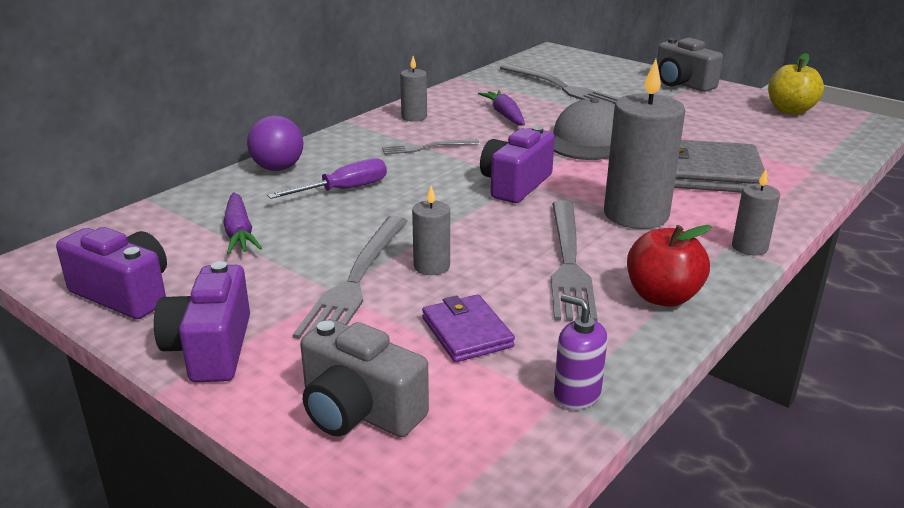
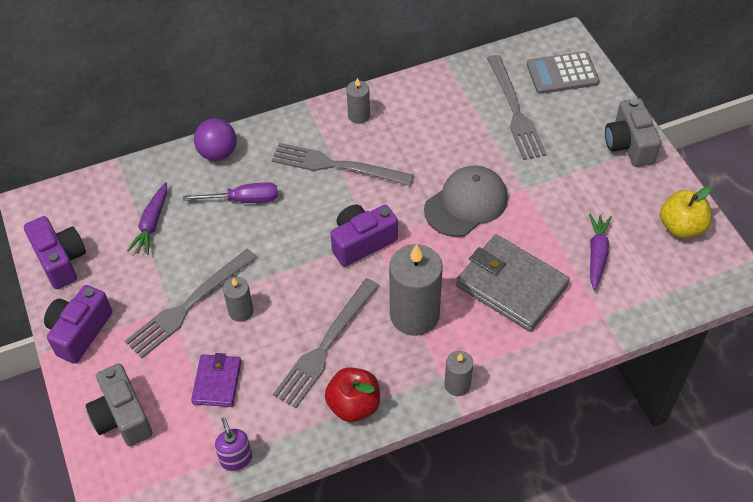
camera: 30 degrees right, 25 degrees up
grey fork [382,139,480,155] -> grey fork [271,143,414,186], size x1.80
purple carrot [478,90,525,126] -> purple carrot moved to [589,213,612,290]
none -> grey calculator [527,51,599,94]

